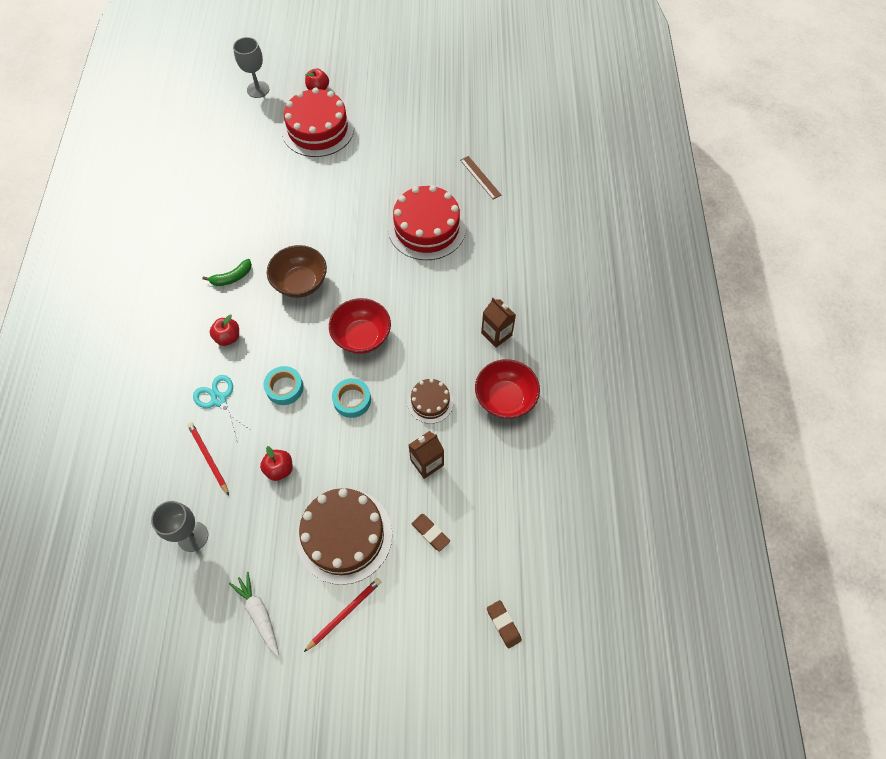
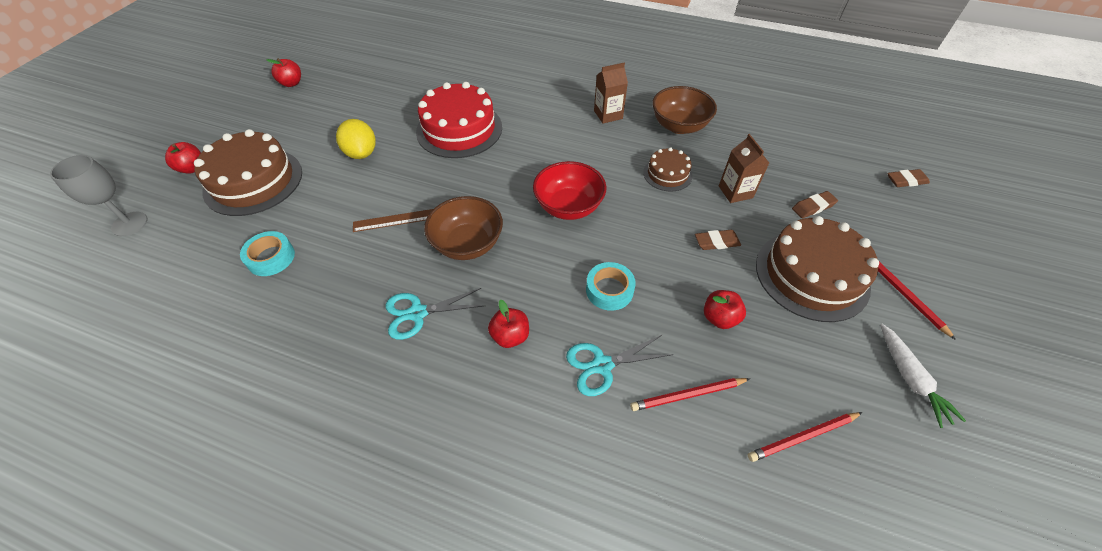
camera: 70 degrees left, 10 degrees down
grey goblet [151,501,208,552] -> red pencil [748,412,863,462]
green banana [202,259,252,286] -> turquoise scissors [386,288,485,340]
white carrot [229,572,279,656] -> white carrot turned 90 degrees counterclockwise [880,324,966,428]
red cake [282,88,354,157] -> brown cake [194,129,302,216]
turquoise tape [332,378,371,418] -> turquoise tape moved to [240,231,295,276]
brown ruler [460,156,501,200] -> brown ruler moved to [353,209,433,232]
red bowl [475,359,540,419] -> brown bowl [652,86,717,134]
none -> red apple [266,58,301,87]
none -> yellow lemon [336,119,375,159]
none -> brown eraser [695,230,741,250]

